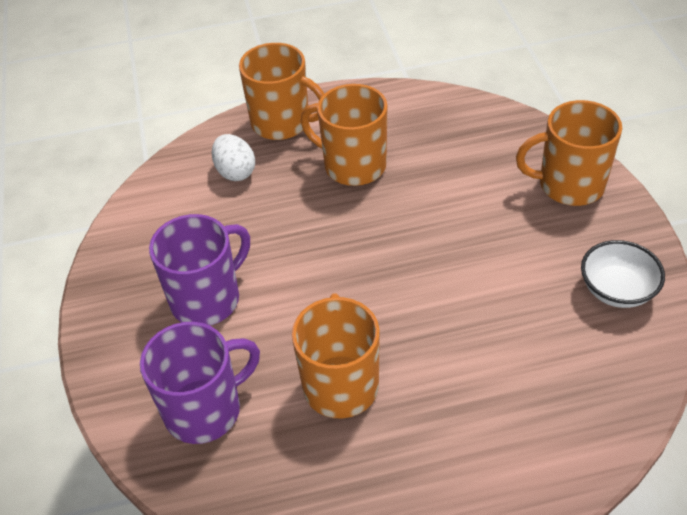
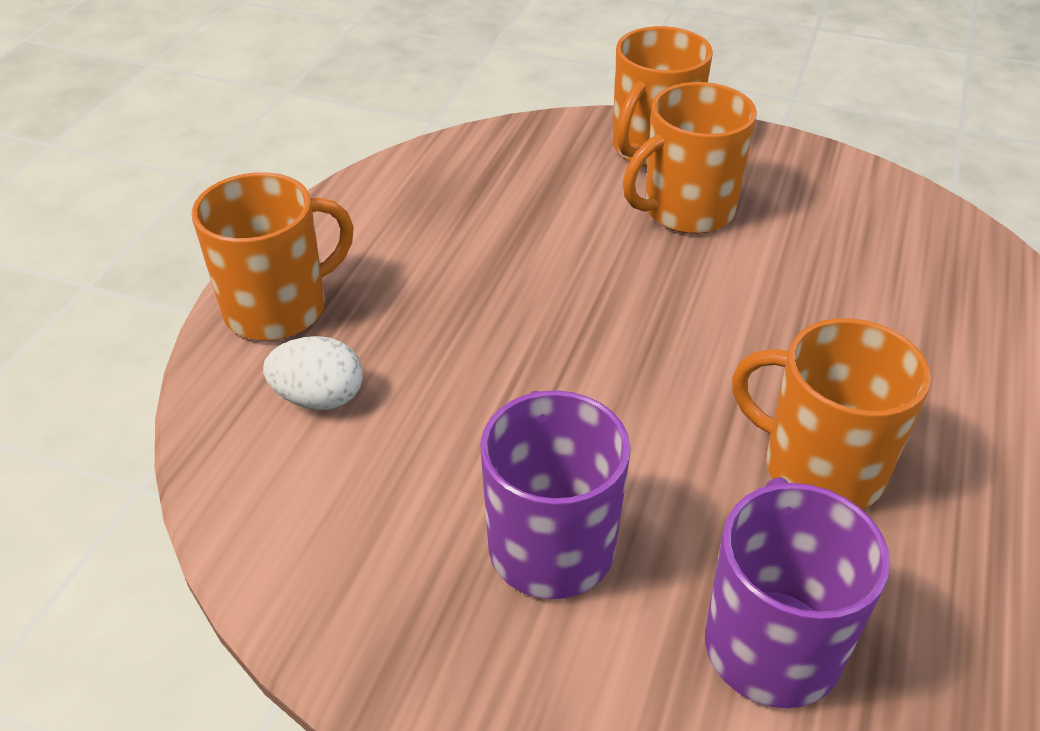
camera: 60 degrees left, 5 degrees down
orange mug [301,84,388,186] -> orange mug moved to [623,82,757,234]
white bowl [581,240,665,308] -> none

